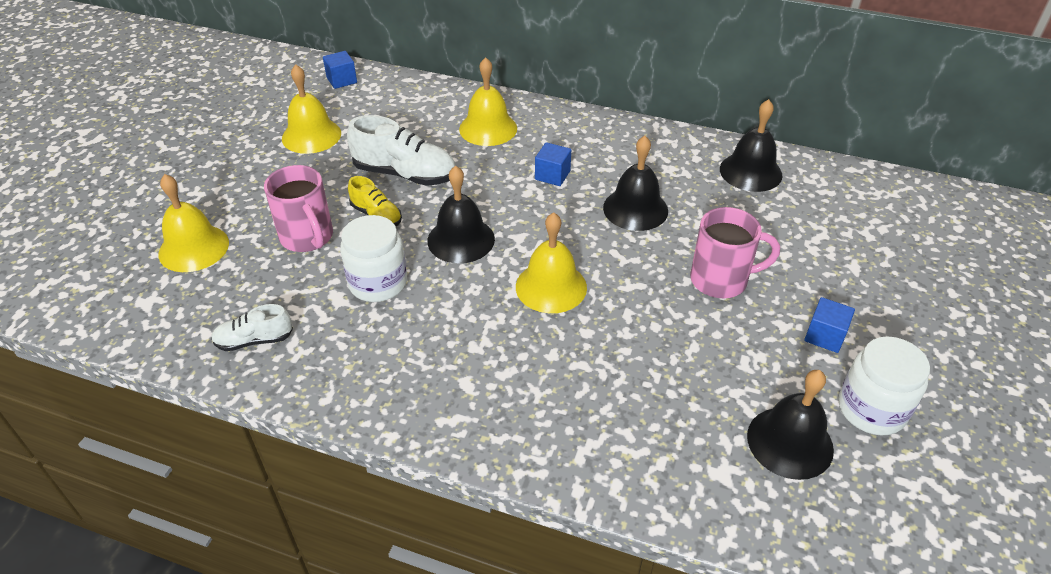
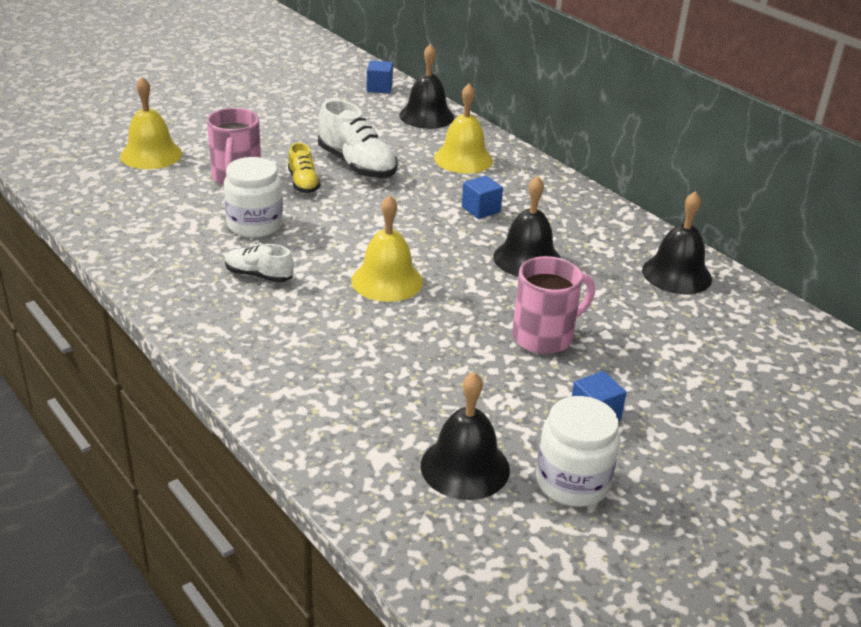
camera: 30 degrees right, 10 degrees down
white shoe [211,304,293,351] -> white shoe moved to [225,244,294,282]
yellow bell [282,64,341,154] -> none
black bell [427,165,495,263] -> black bell moved to [399,44,454,129]
pink mug [690,207,780,298] -> pink mug turned 60 degrees counterclockwise [512,256,595,354]

